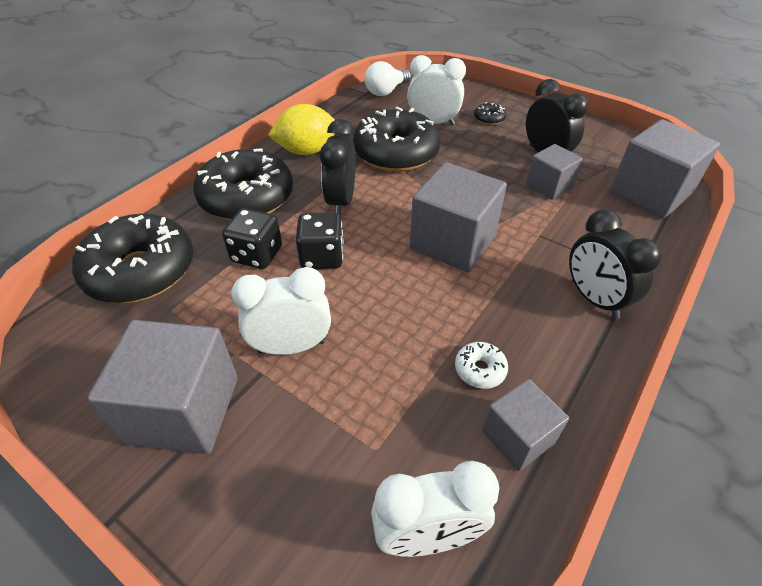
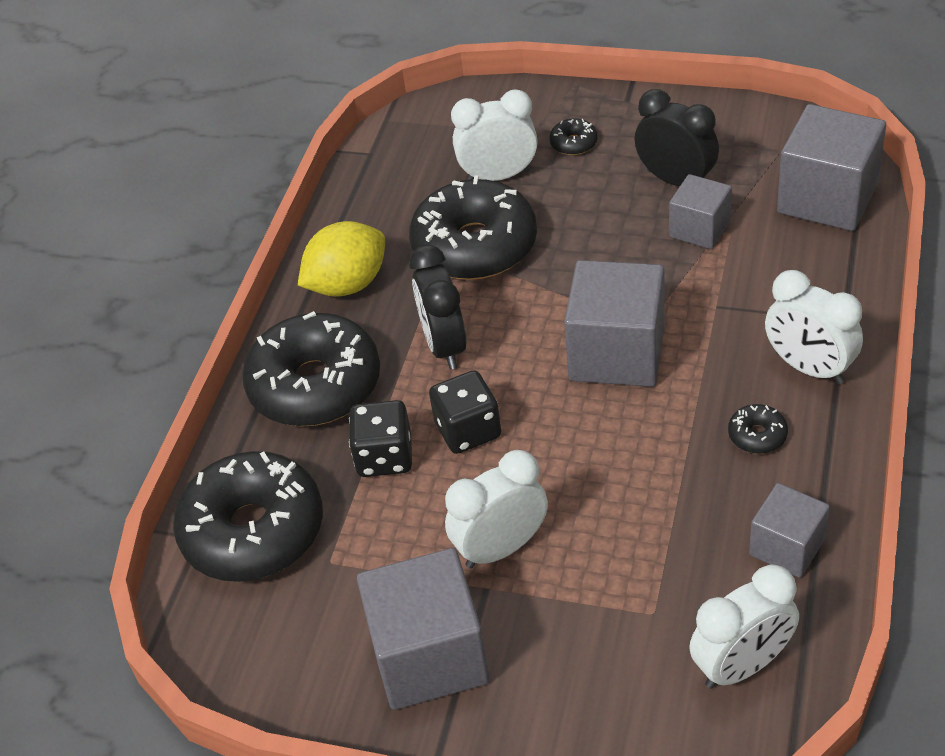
camera: 15 degrees left, 0 degrees up
white light bulb [365,61,411,96] -> none
white donut [455,342,508,389] -> none
black clock [569,209,662,319] -> white clock [765,270,863,384]
none -> black donut [728,404,788,454]

